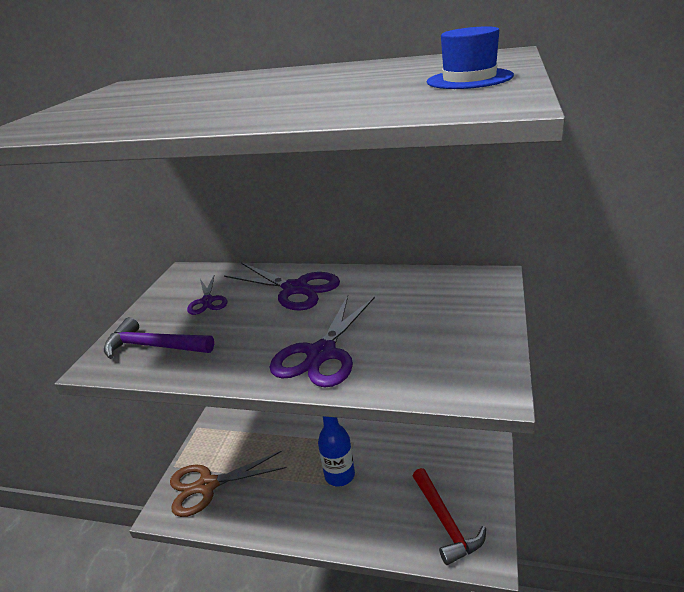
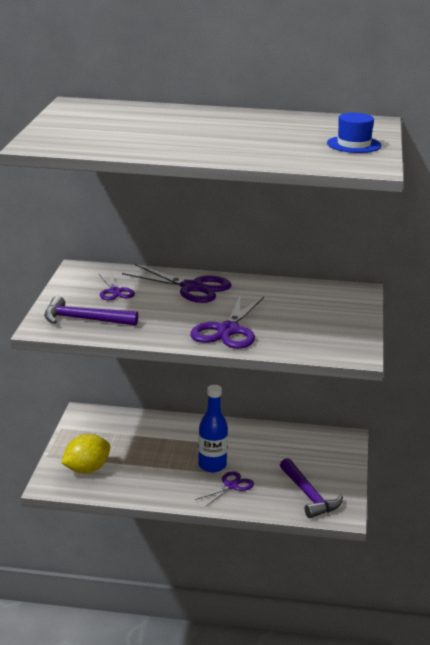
camera: 10 degrees left, 5 degrees down
brown scissors [170,451,287,517] -> yellow lemon [61,434,110,473]
red hammer [413,468,486,565] -> purple hammer [280,458,343,518]
none -> purple scissors [195,471,254,507]

